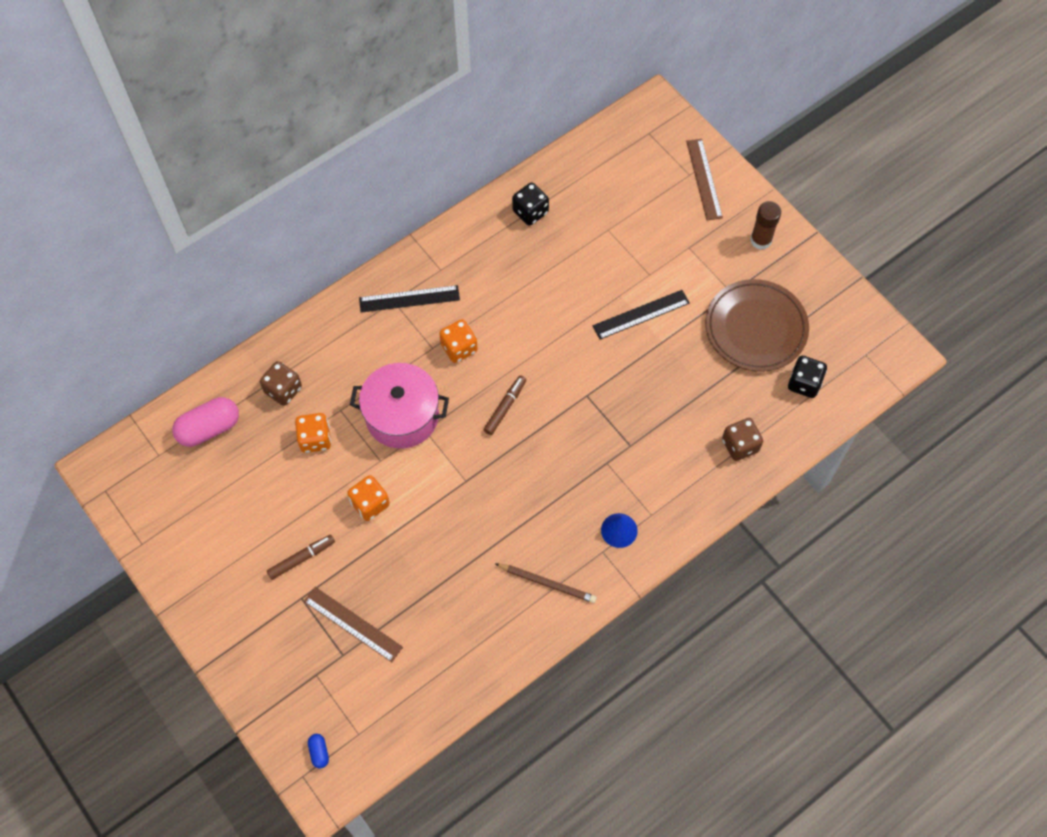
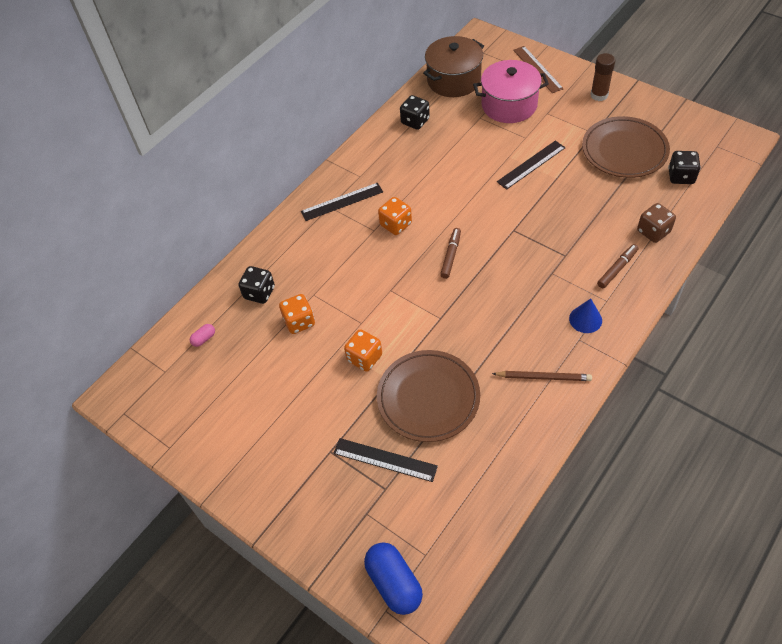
camera: 10 degrees left, 10 degrees down
pink capsule [172,397,239,447] -> pink capsule [190,324,215,347], size x0.46
brown dice [260,361,302,406] -> black dice [238,266,275,304]
brown marker [267,535,335,580] -> brown marker moved to [597,244,639,288]
brown ruler [304,587,403,662] -> black ruler [333,438,438,482]
blue capsule [308,734,329,768] -> blue capsule [364,542,423,615], size x2.17
pink pot [350,363,449,449] -> pink pot moved to [473,60,549,123]
none -> brown plate [377,350,480,442]
none -> brown pot [423,36,484,97]

